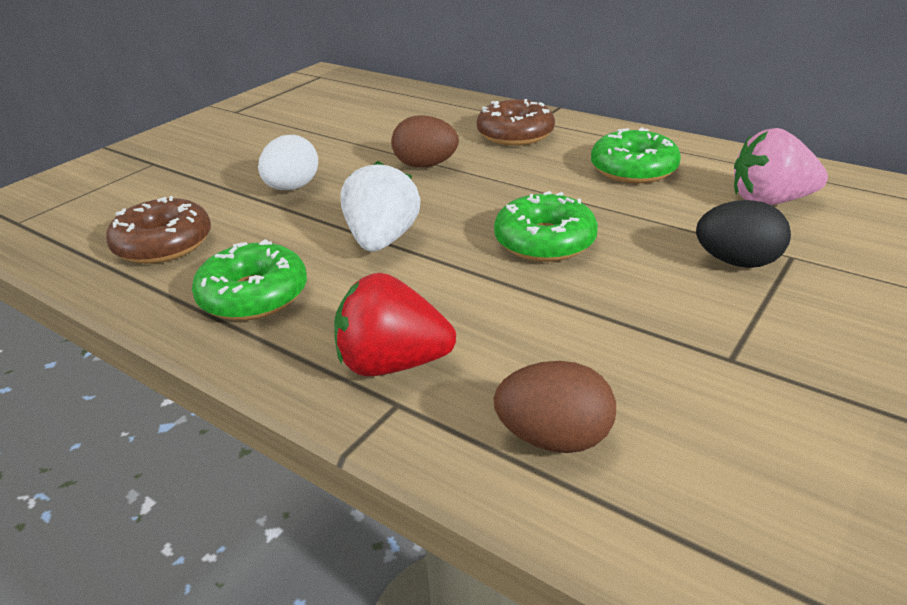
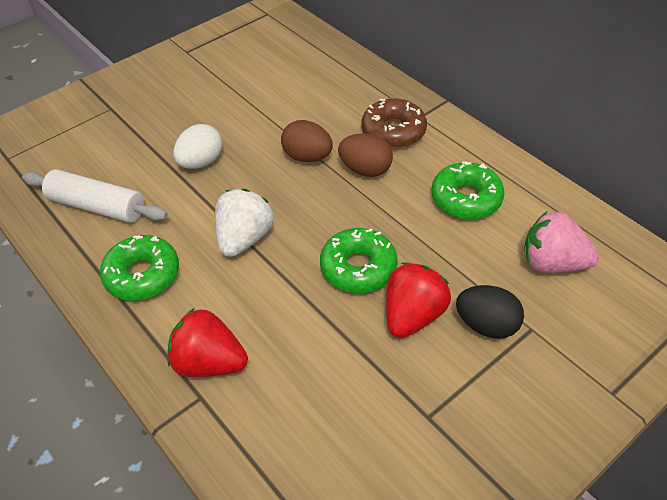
camera: 15 degrees right, 15 degrees up
brown donut [106,196,211,264] -> white rolling pin [22,169,168,223]
brown egg [494,361,616,453] -> brown egg moved to [338,133,393,177]
none -> red strawberry [386,263,451,338]

